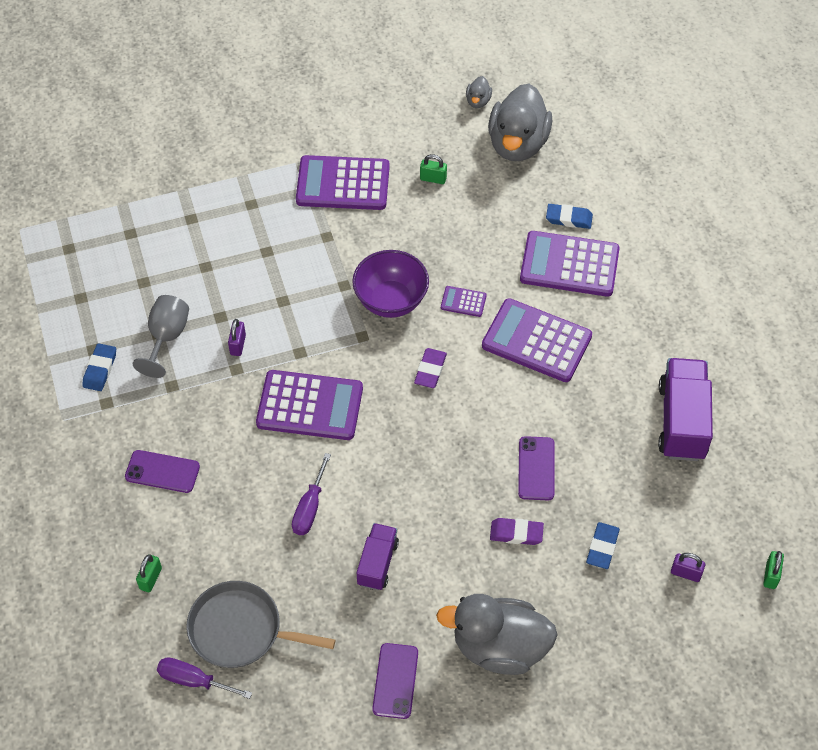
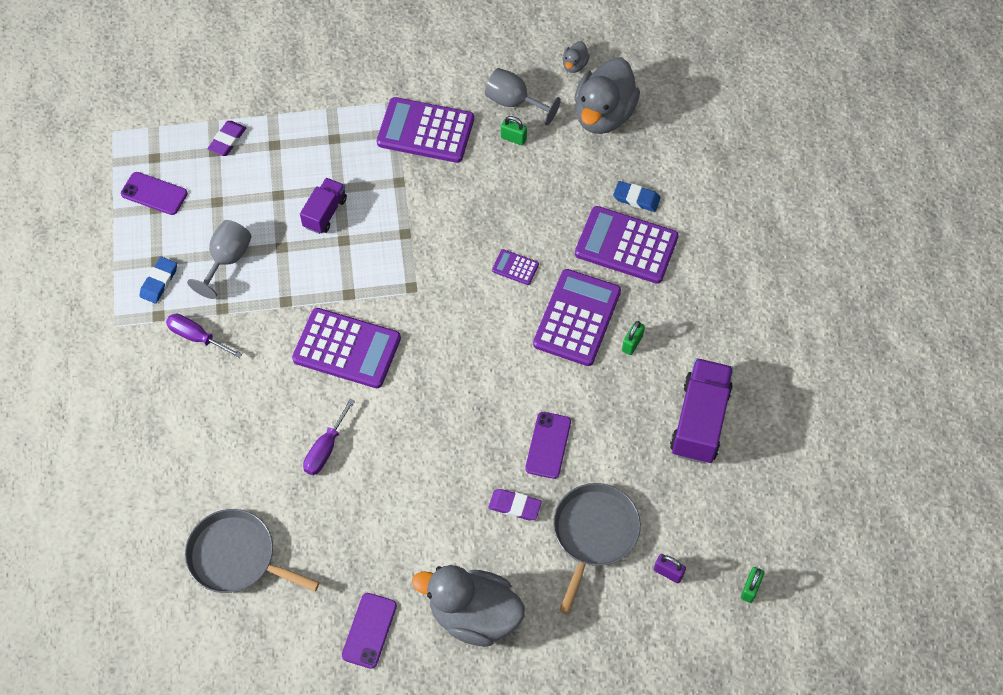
camera: 10 degrees right, 5 degrees up
purple phone [125,450,200,493] -> purple phone moved to [121,172,188,215]
green padlock [136,554,162,592] -> green padlock moved to [622,321,645,355]
purple screwdriver [157,657,252,699] -> purple screwdriver moved to [166,314,242,358]
purple padlock [228,319,246,356] -> none
purple bowl [352,250,429,318] -> none
purple truck [357,523,399,590] -> purple truck moved to [300,178,347,234]
purple eraser [414,348,447,388] -> purple eraser moved to [207,121,246,156]
purple calculator [482,298,592,382] -> purple calculator turned 75 degrees clockwise [533,269,621,366]
blue eraser [586,522,620,569] -> grey pan [553,483,641,614]
none -> grey goblet [485,68,561,125]

